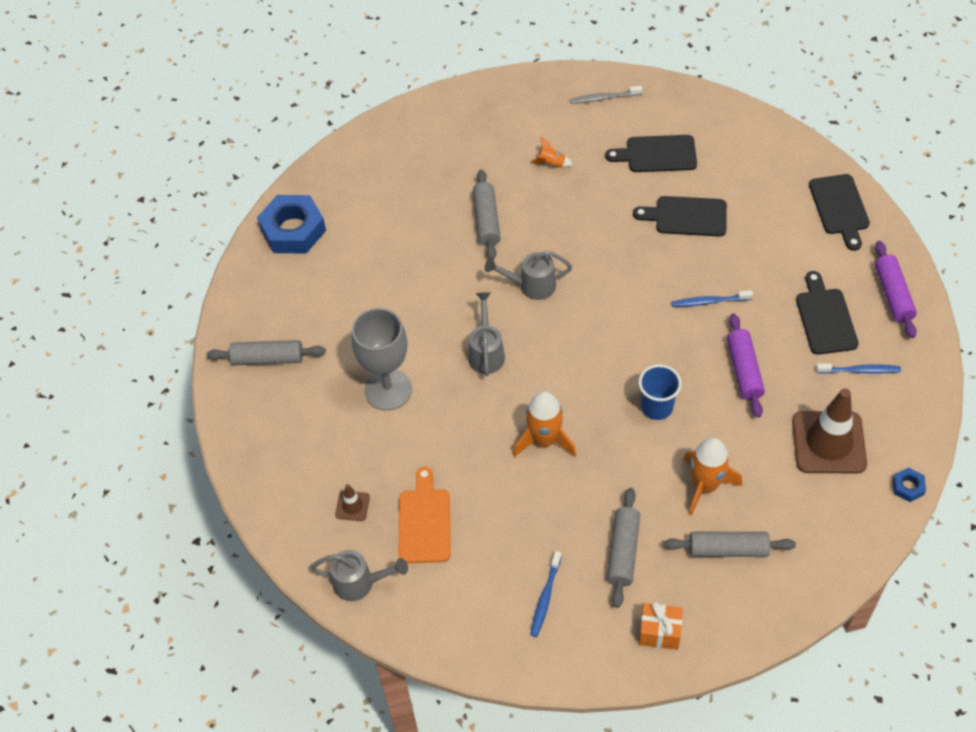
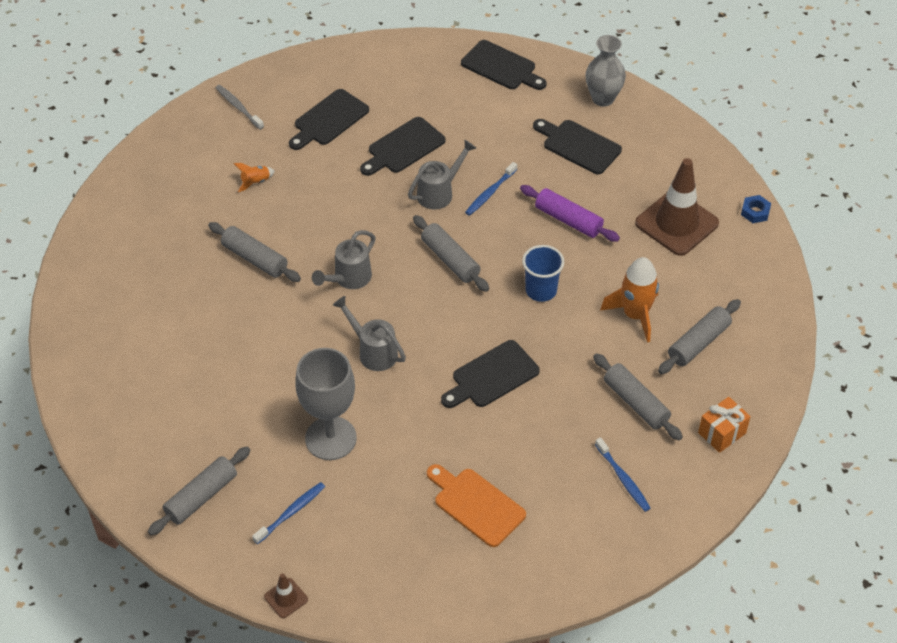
camera: 50 degrees left, 5 degrees down
blue nut [257,195,326,254] -> none
grey watering can [311,550,408,601] -> grey watering can moved to [408,140,476,209]
brown traffic cone [335,484,370,521] -> brown traffic cone moved to [264,573,308,618]
orange rocket [513,391,576,457] -> black cutting board [441,340,540,408]
grey toothbrush [570,86,643,104] -> grey toothbrush turned 105 degrees clockwise [216,85,264,130]
blue toothbrush [816,363,901,374] -> blue toothbrush moved to [252,482,325,544]
purple rolling pin [875,241,917,338] -> grey vase [586,35,626,107]
none -> grey rolling pin [413,215,489,292]

